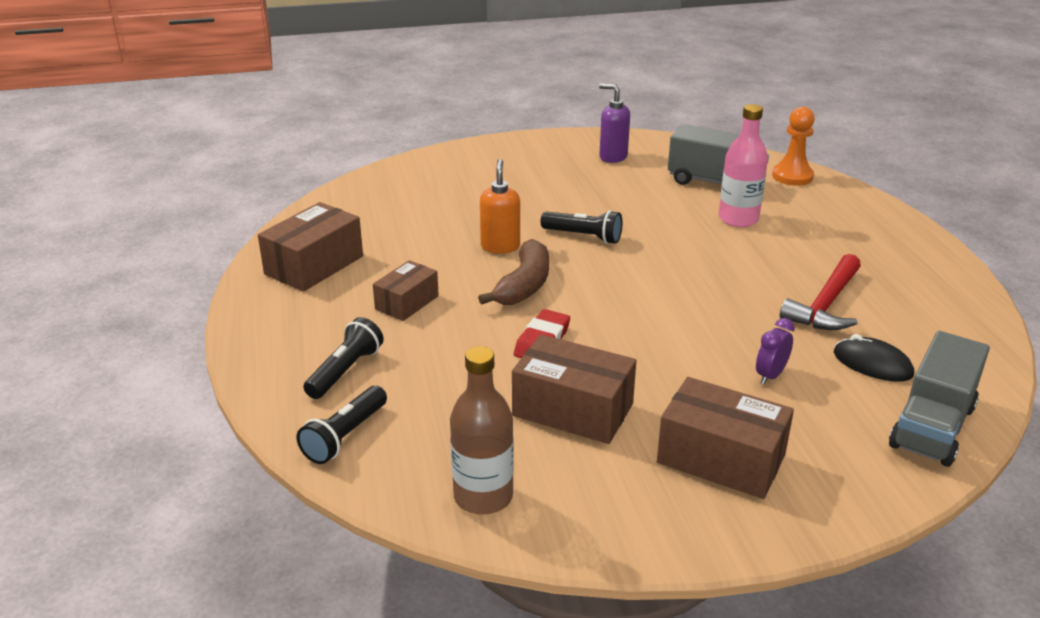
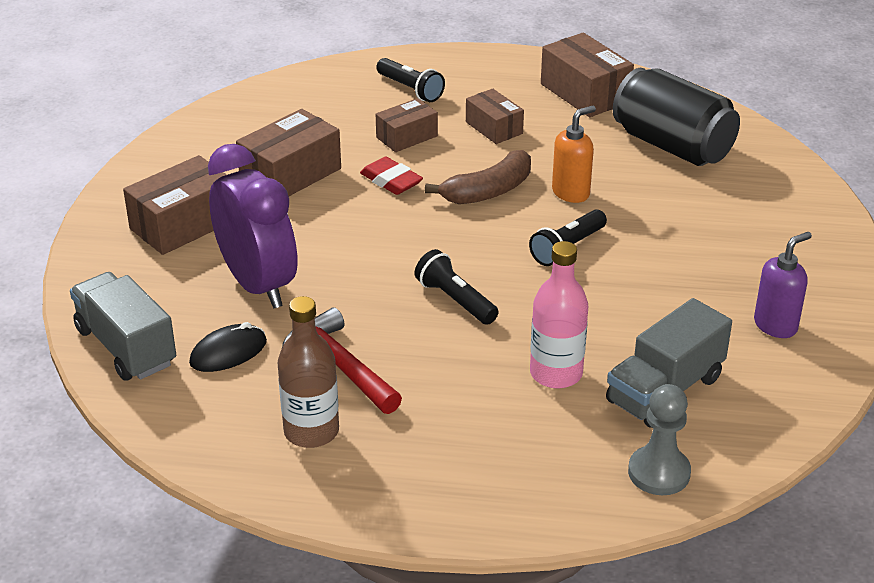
camera: 110 degrees right, 5 degrees up
black flashlight [297,386,387,464] -> black flashlight moved to [414,249,499,325]
brown bottle [450,346,514,515] -> brown bottle moved to [278,296,339,448]
brown banana [478,239,549,305] -> brown banana turned 75 degrees counterclockwise [425,150,531,204]
orange soap dispenser [480,159,520,254] -> orange soap dispenser turned 60 degrees counterclockwise [552,106,596,203]
purple clock [756,318,795,385] -> purple clock [208,144,298,308], size x2.49
orange pawn [772,107,815,186] -> grey pawn [628,384,691,495]
none -> brown box [376,98,438,152]
none -> black can [613,68,740,166]

